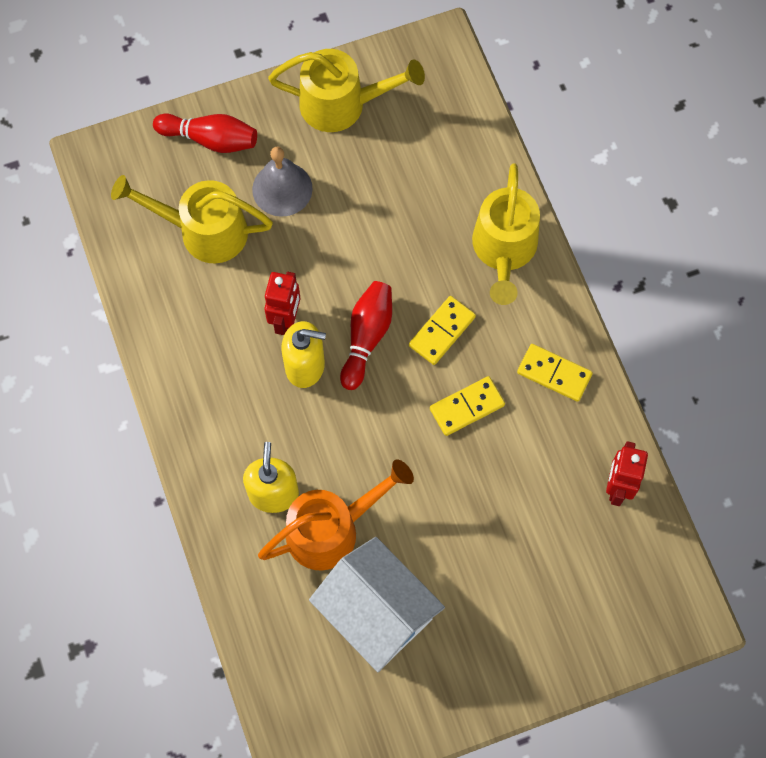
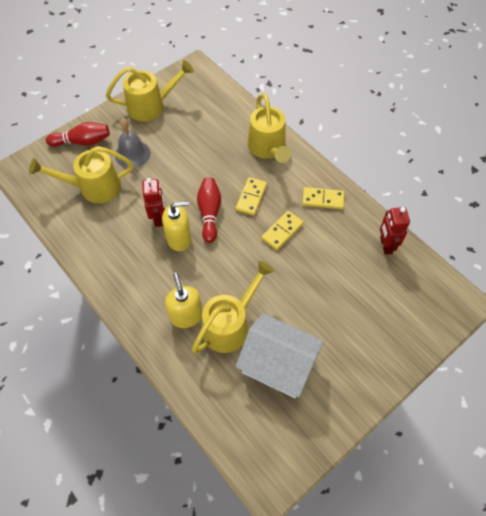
camera: 20 degrees left, 10 degrees down
orange watering can [258,459,414,571] -> yellow watering can [192,261,274,354]

